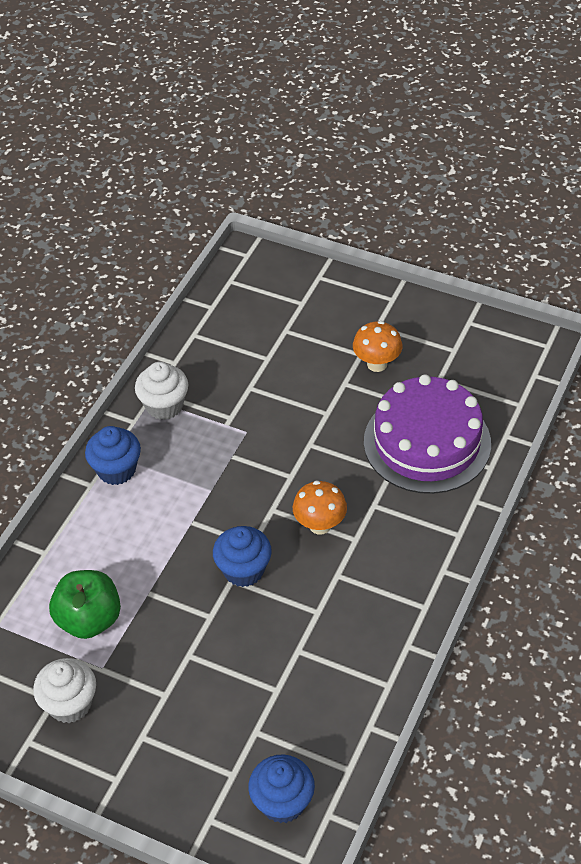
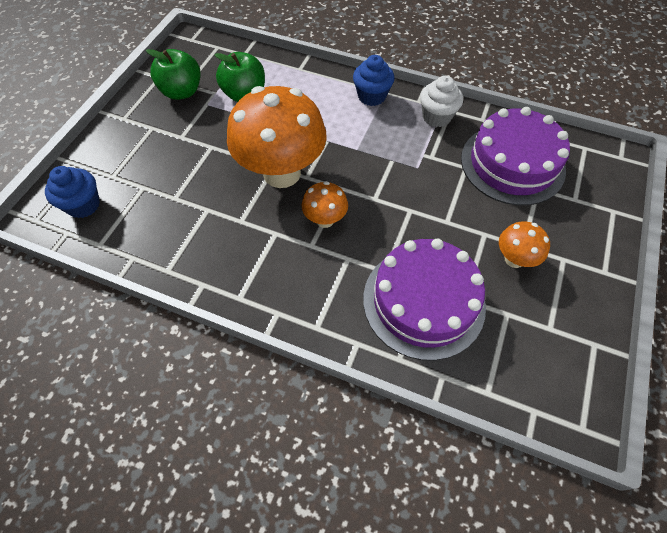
camera: 85 degrees right, 10 degrees up
white cupcake [33,658,96,723] -> green apple [146,49,200,100]
blue cupcake [213,526,272,587] -> orange mushroom [227,86,327,188]
none -> purple cake [461,107,570,205]

